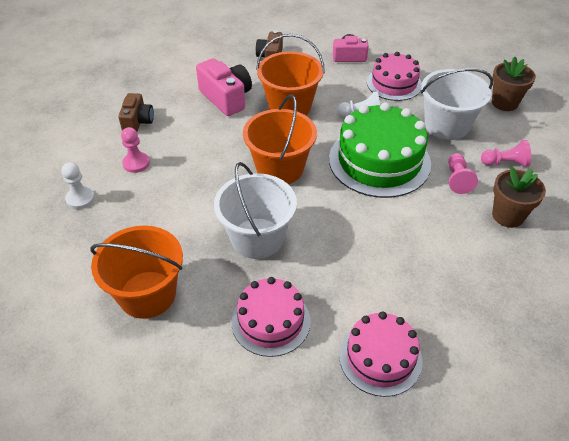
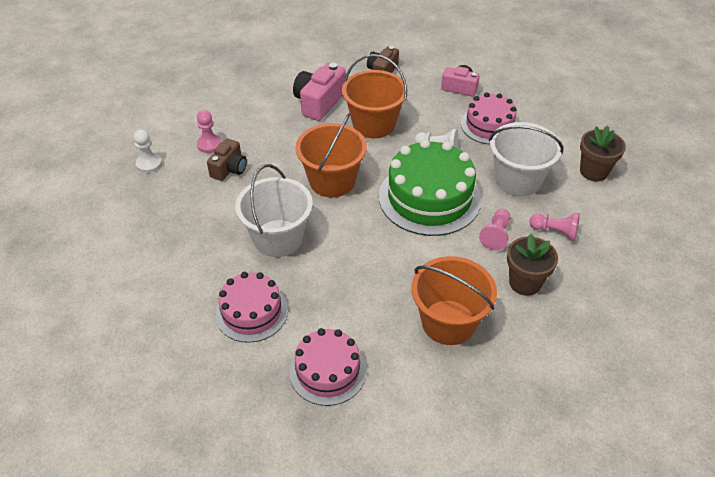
camera: 20 degrees right, 0 degrees up
orange bucket [90,226,183,319] -> orange bucket moved to [411,256,497,345]
brown camera [118,93,154,132] -> brown camera moved to [207,139,247,181]
pink camera [196,58,252,116] -> pink camera turned 135 degrees counterclockwise [293,63,346,121]

